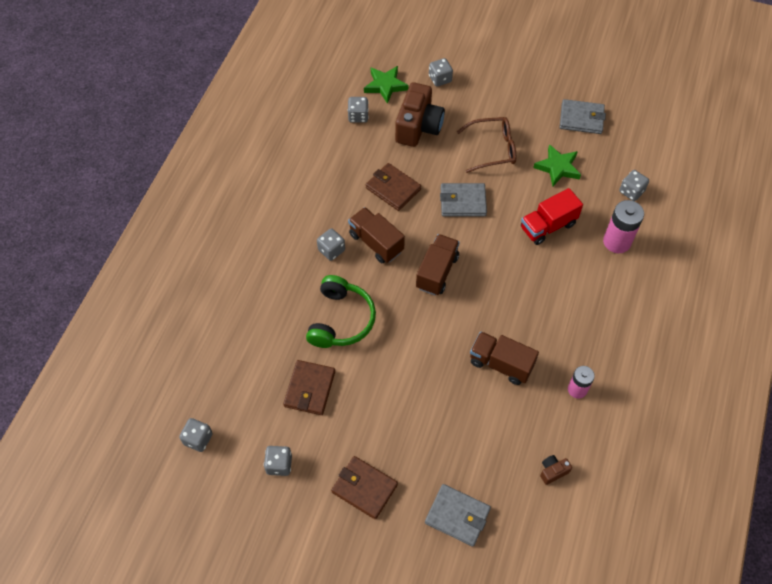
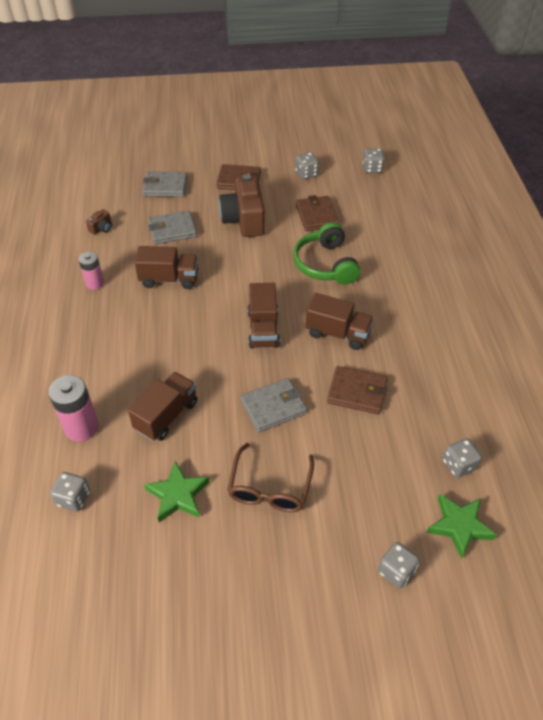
camera: 155 degrees right, 10 degrees down
grey dice [317,228,345,261] -> none
brown camera [395,82,445,147] -> brown camera moved to [219,174,265,237]
brown glasses [457,117,516,173] -> brown glasses turned 45 degrees counterclockwise [227,443,314,512]
red truck [521,188,583,245] -> brown truck [128,372,197,441]
grey wallet [560,99,606,134] -> grey wallet moved to [148,211,197,245]

